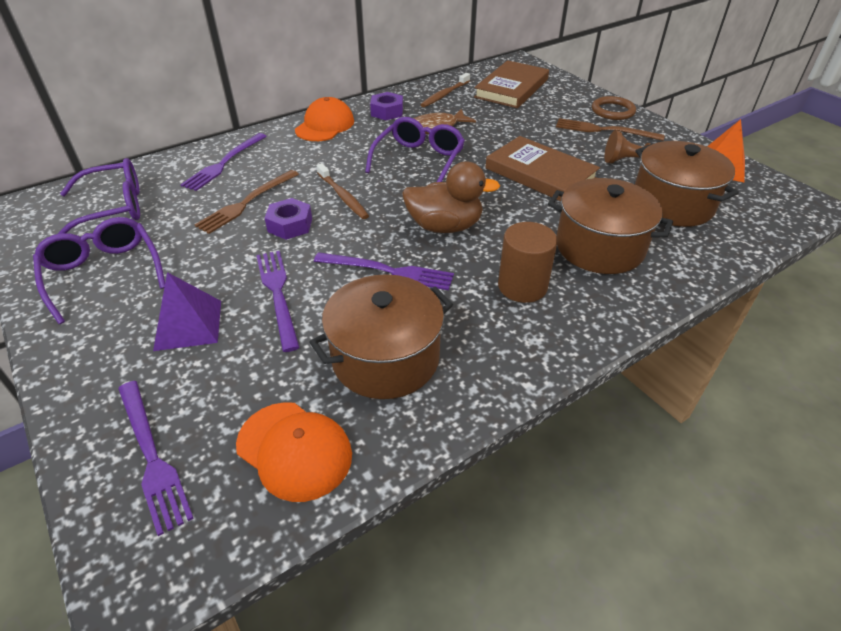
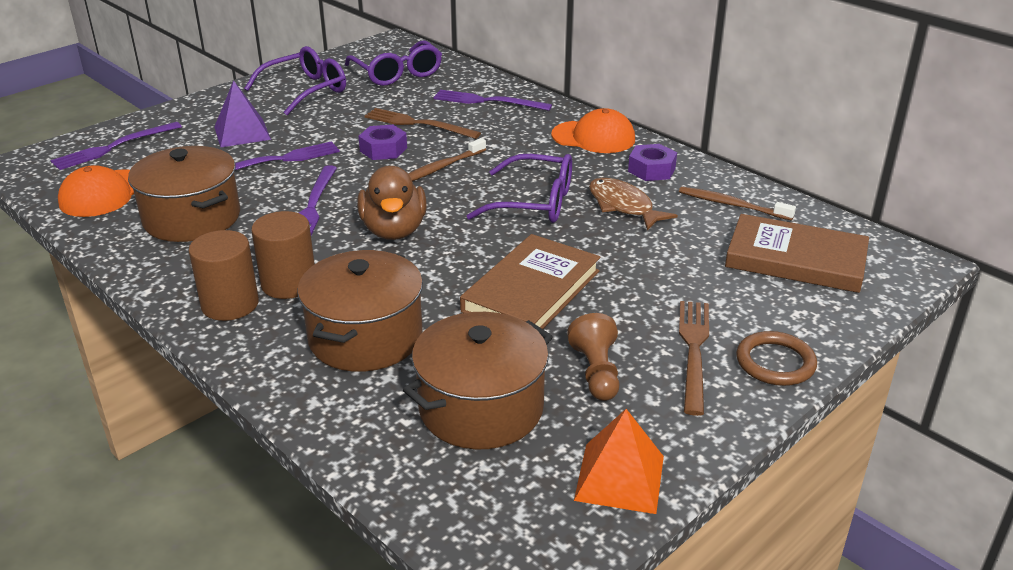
camera: 80 degrees right, 10 degrees down
none -> brown cylinder [189,230,259,321]

